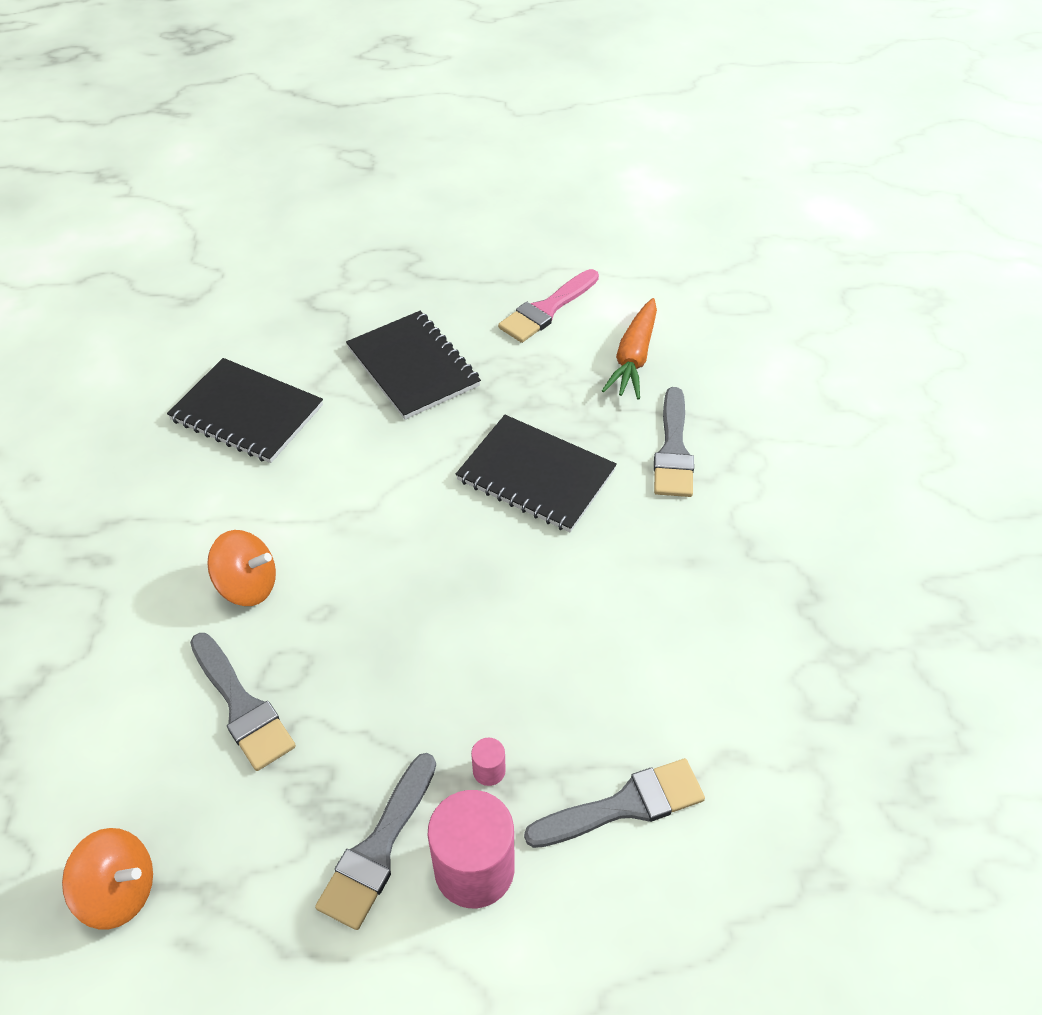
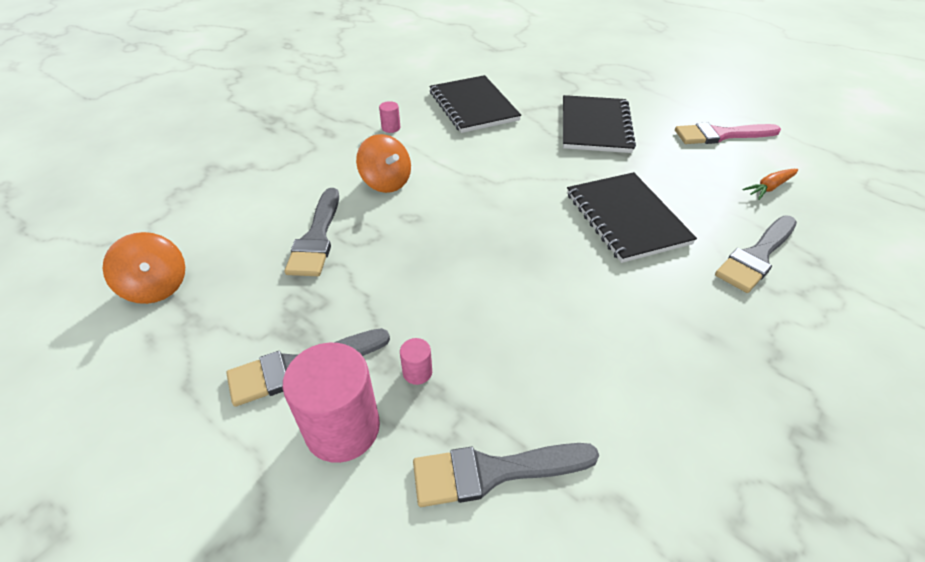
camera: 40 degrees right, 5 degrees down
grey brush [524,758,705,848] -> grey brush turned 150 degrees clockwise [413,443,599,507]
orange carrot [602,298,657,399] -> orange carrot [743,169,798,200], size x0.59
none -> pink cylinder [379,101,400,133]

